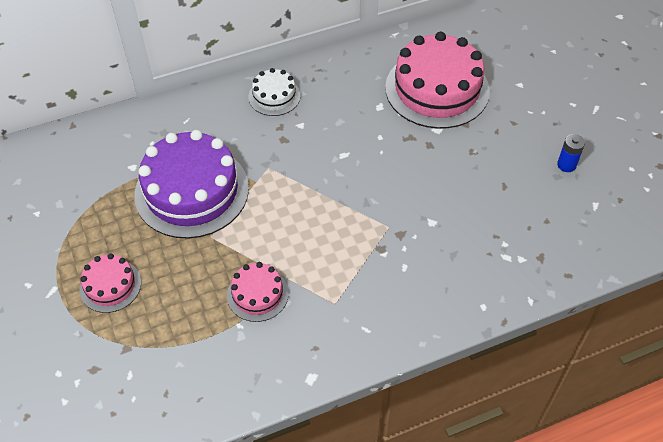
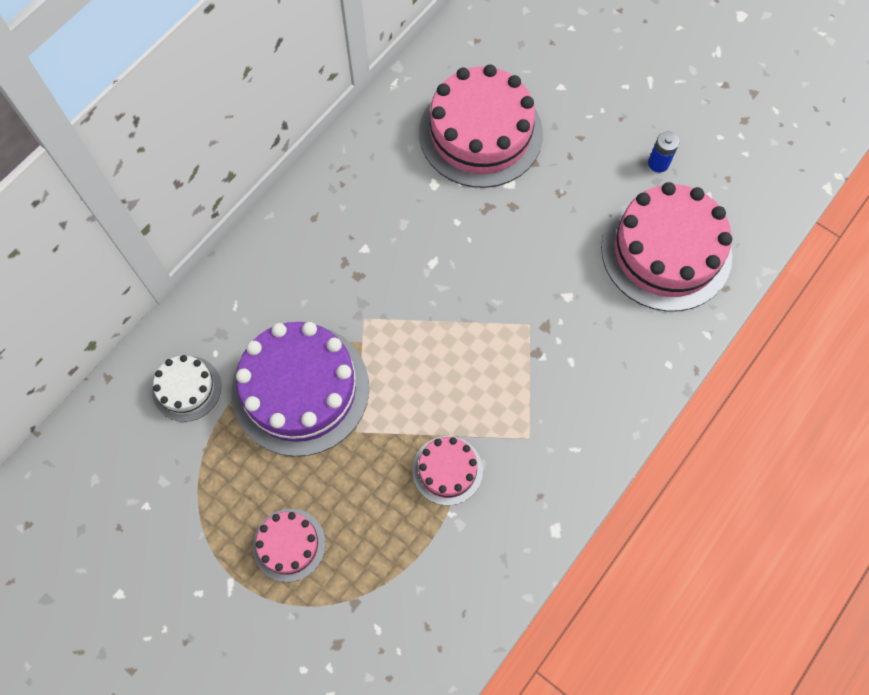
camera: 30 degrees left, 15 degrees up
white cake [248,68,301,116] -> white cake moved to [152,355,221,422]
none -> pink cake [601,182,732,311]

